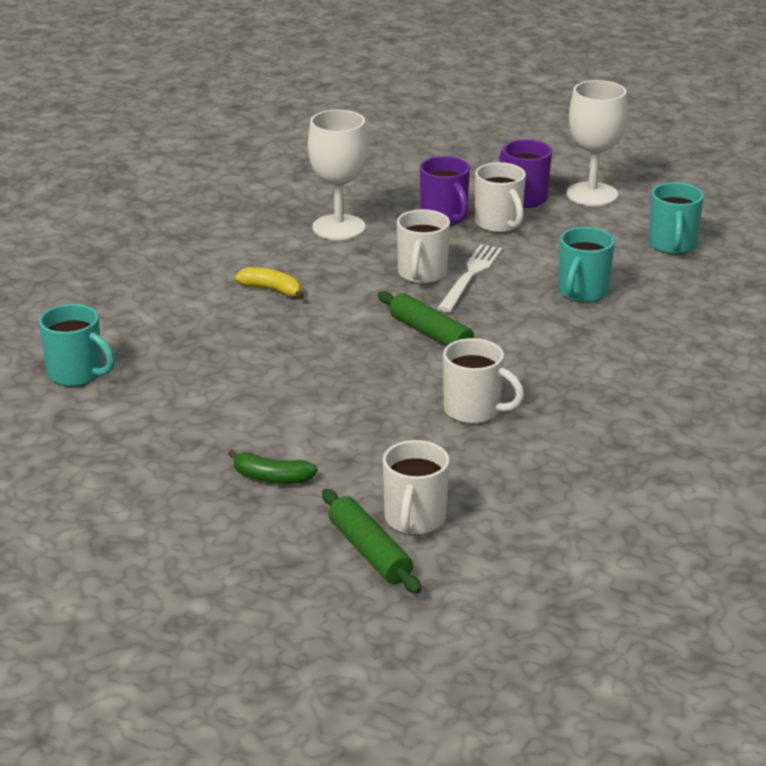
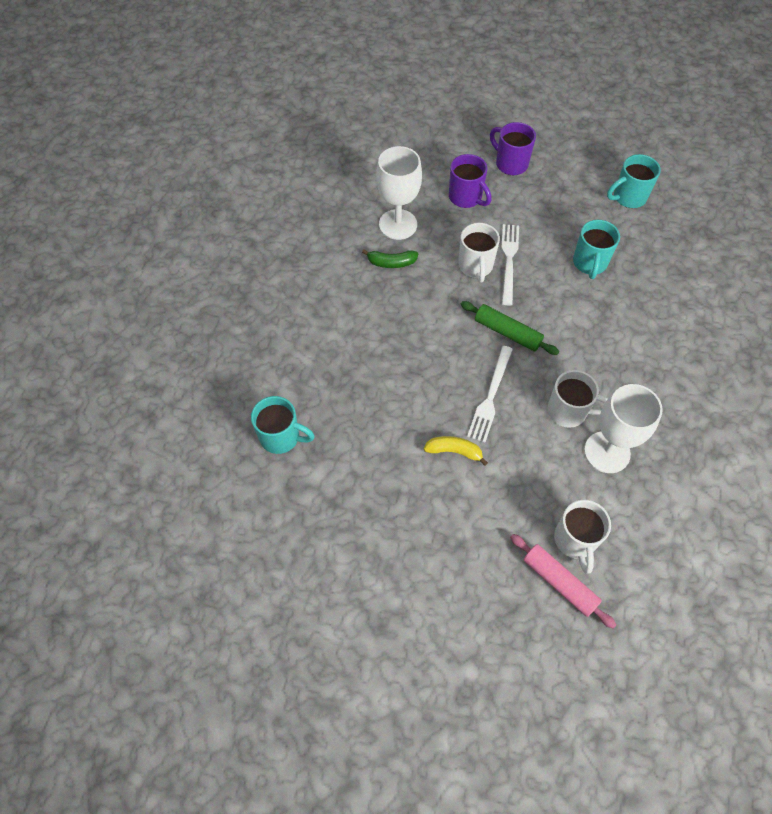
camera: 15 degrees left, 30 degrees up
green banana [228,449,318,484] -> green banana moved to [362,249,418,268]
yellow banana [235,267,304,299] -> yellow banana moved to [424,436,488,466]
green rolling pin [322,489,421,594] -> pink rolling pin [510,534,616,628]
white mug [475,162,526,233] -> none
white goblet [567,80,628,206] -> white goblet moved to [584,384,663,473]
turquoise mug [649,182,704,254] -> turquoise mug turned 75 degrees clockwise [607,154,661,208]
none -> white fork [467,346,513,442]

